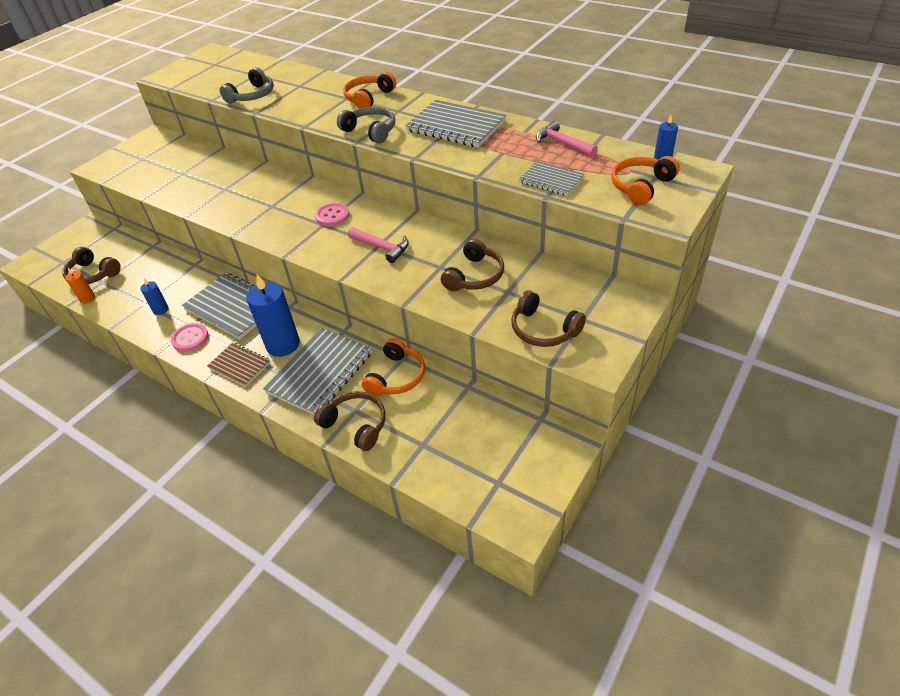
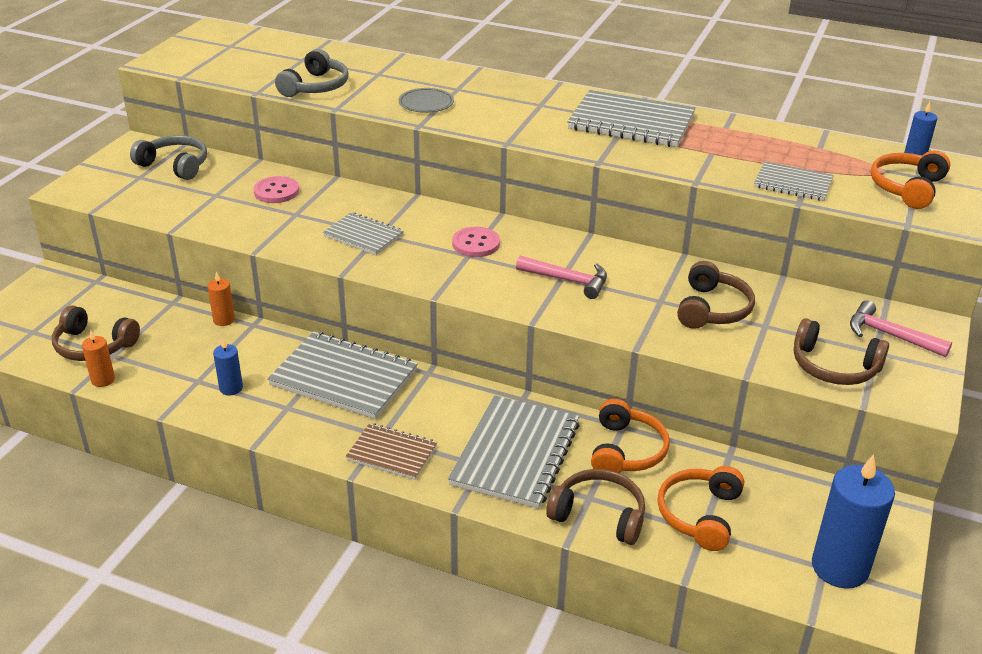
camera: 15 degrees left, 10 degrees down
pink button [171,323,209,352] -> pink button moved to [253,176,299,203]
blue candle [246,274,300,357] -> blue candle moved to [812,454,895,589]
grey headphones [337,107,395,144] -> grey headphones moved to [130,135,207,180]
orange headphones [343,72,396,109] -> orange headphones moved to [658,466,744,551]
pink hammer [536,121,598,157] -> pink hammer moved to [850,300,952,357]
none -> orange candle [207,271,235,326]
none -> grey notebook [323,212,404,255]
none -> grey plate [399,88,454,113]

